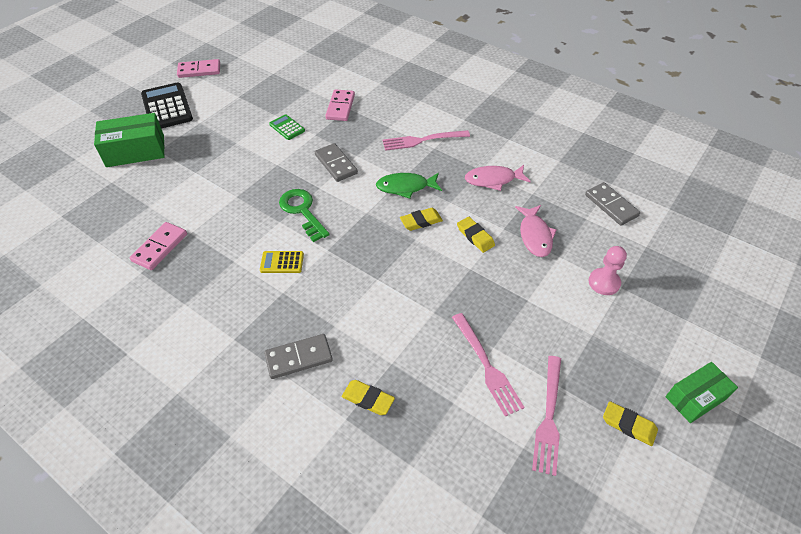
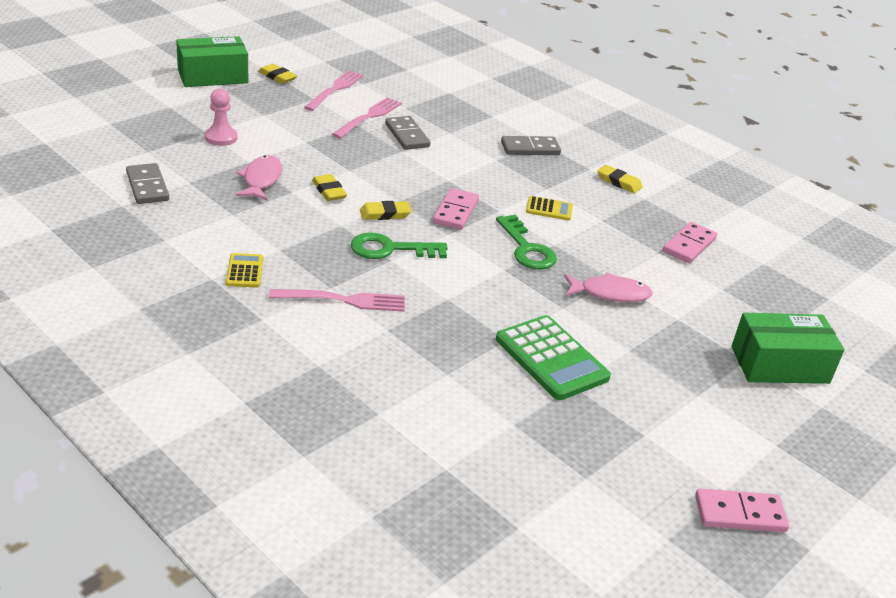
camera: 175 degrees left, 15 degrees down
black calculator [141,82,193,129] -> none
green calculator [269,114,305,140] -> green calculator [496,315,611,400], size x1.95
grey domino [315,143,358,182] -> grey domino moved to [385,116,430,150]
pink domino [325,89,355,121] -> pink domino moved to [433,188,479,230]
yellow eraser [342,380,395,415] -> yellow eraser moved to [597,165,643,193]
green fish [376,173,442,199] -> green key [351,233,448,259]
pink fork [452,313,525,417] -> pink fork turned 45 degrees clockwise [332,97,402,138]
pink fish [465,165,531,191] -> pink fish moved to [564,272,653,302]
green box [665,362,738,423] -> green box [176,36,248,87], size x1.52
none -> yellow calculator [226,253,263,288]

